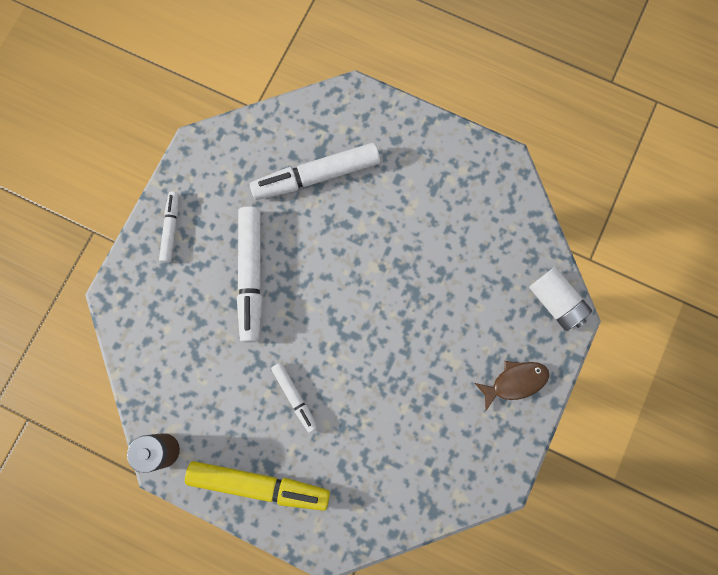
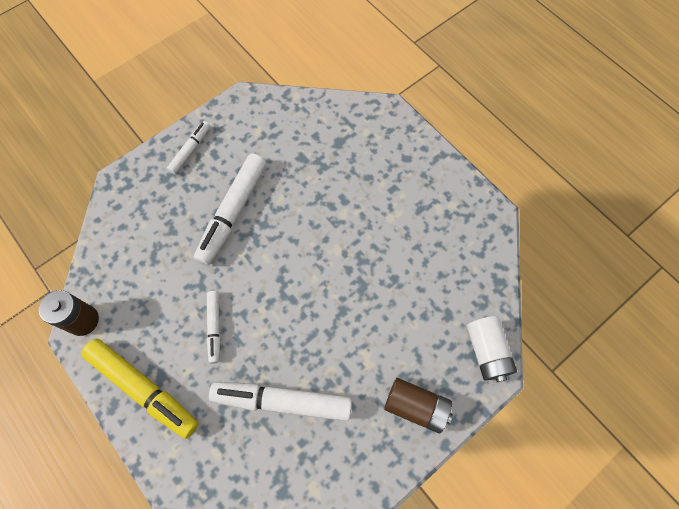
camera: 25 degrees right, 10 degrees down
white marker [250,143,380,200] -> white marker moved to [209,382,352,421]
brown fish [475,361,549,410] -> brown battery [384,378,453,434]

